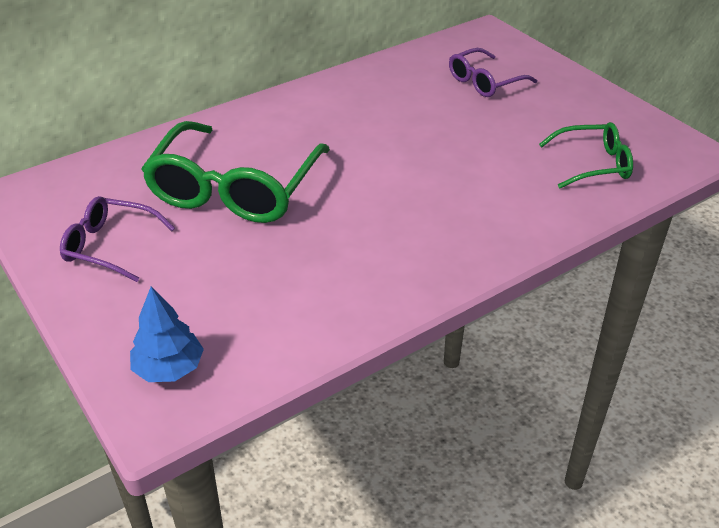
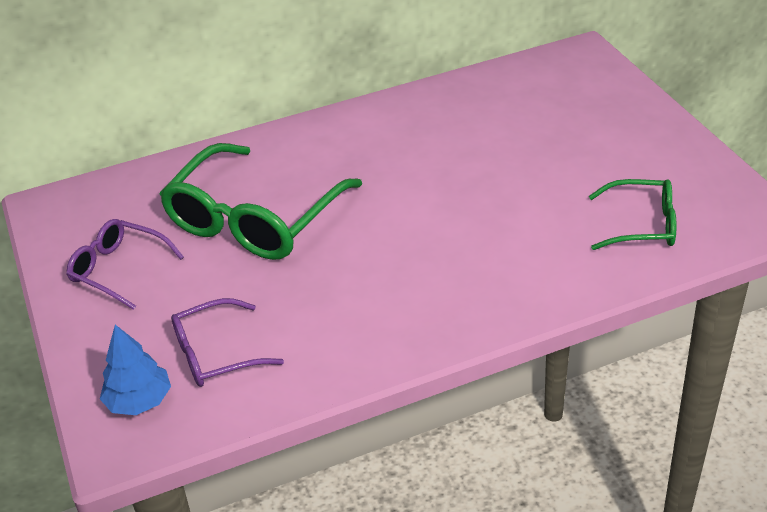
camera: 15 degrees right, 0 degrees up
purple glasses [449,48,537,97] -> purple glasses moved to [171,298,284,387]

